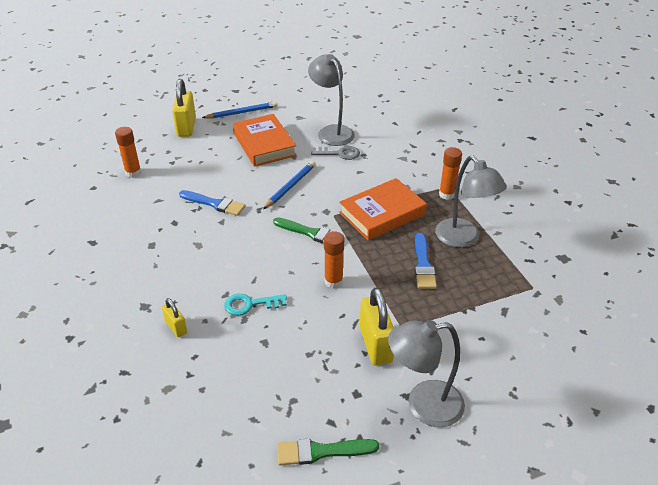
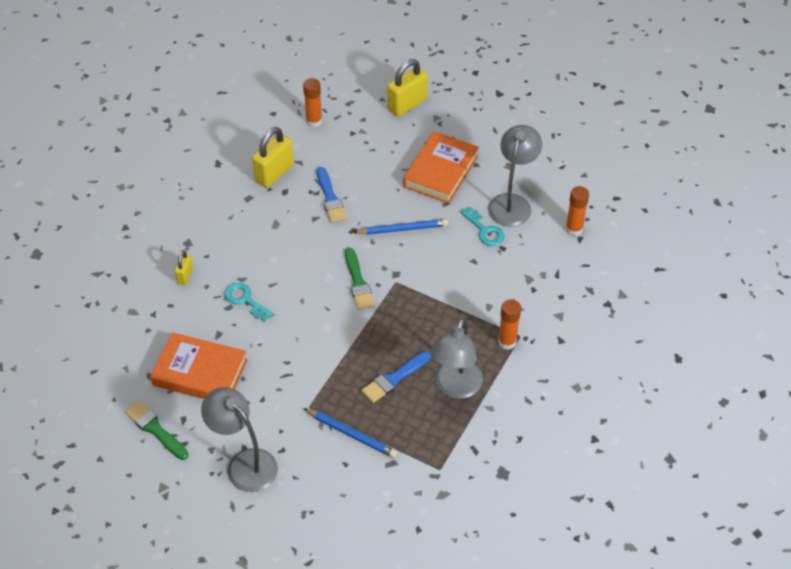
camera: 50 degrees right, 10 degrees up
blue pencil [202,101,277,119] -> blue pencil moved to [304,408,397,458]
grey key [311,146,360,160] -> turquoise key [461,207,505,246]
orange glue stick [324,231,344,289] -> orange glue stick moved to [565,186,589,236]
orange book [339,178,427,240] -> orange book moved to [150,332,247,399]
yellow padlock [360,288,394,365] -> yellow padlock moved to [252,127,294,188]

